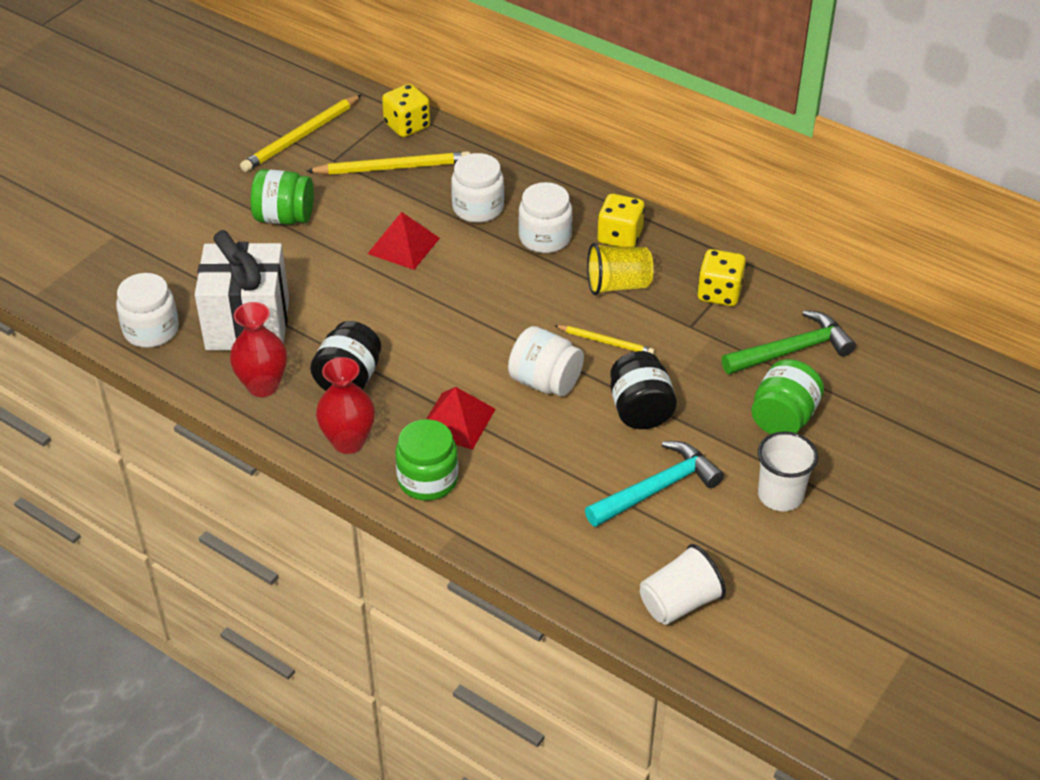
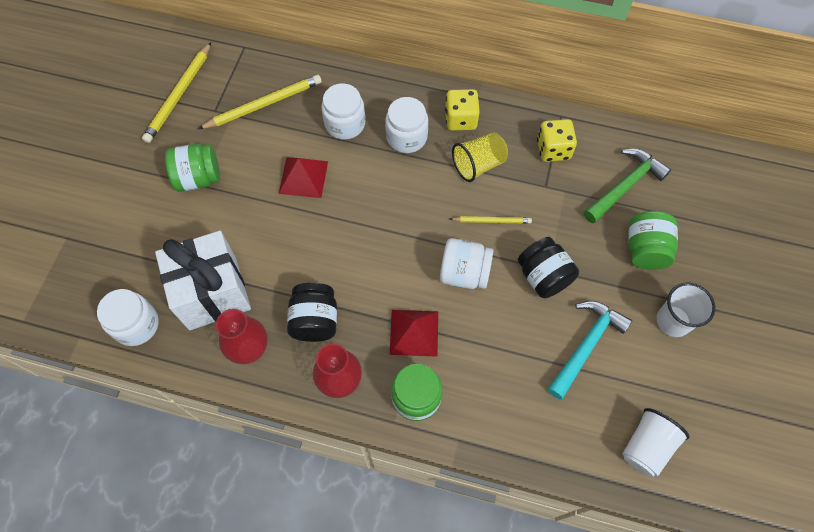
camera: 20 degrees left, 20 degrees up
yellow dice [382,84,430,137] -> none

